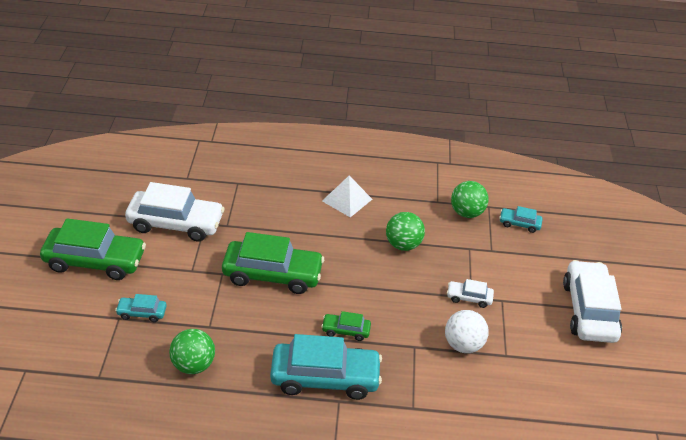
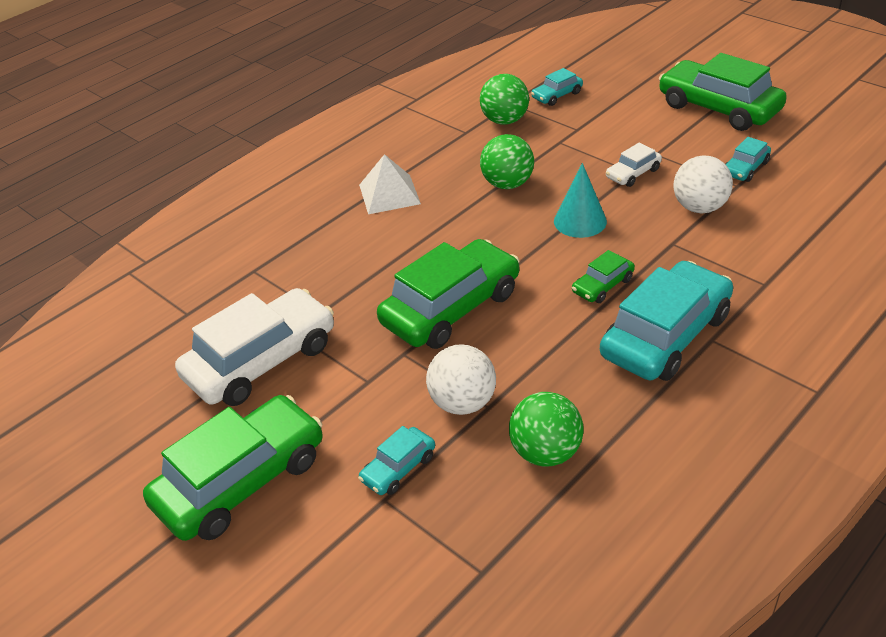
camera: 45 degrees left, 0 degrees up
white car [563,260,622,343] -> green car [659,53,787,131]
none -> white ball [426,344,496,415]
none -> turquoise cone [554,163,607,238]
none -> turquoise car [725,137,771,182]

